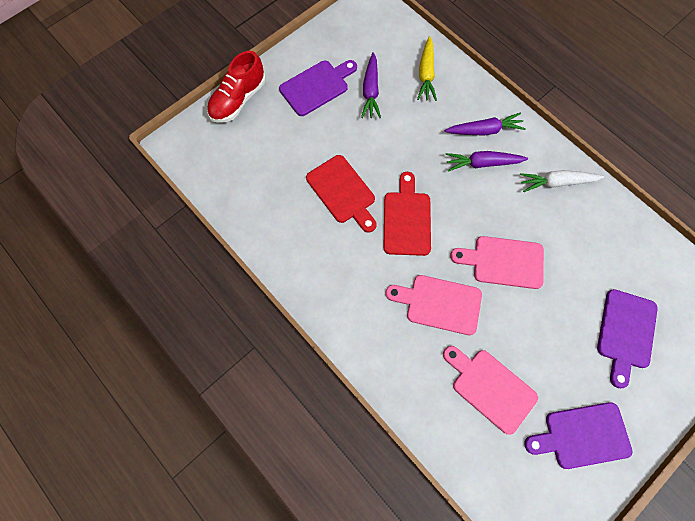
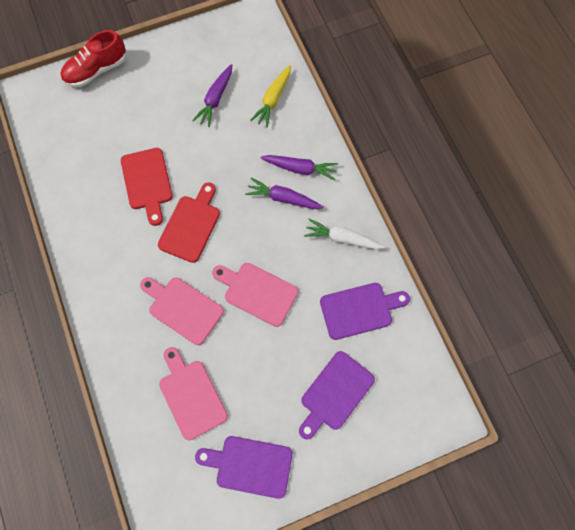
camera: 20 degrees right, 0 degrees up
purple cutting board [279,60,357,116] -> purple cutting board moved to [320,283,410,340]

